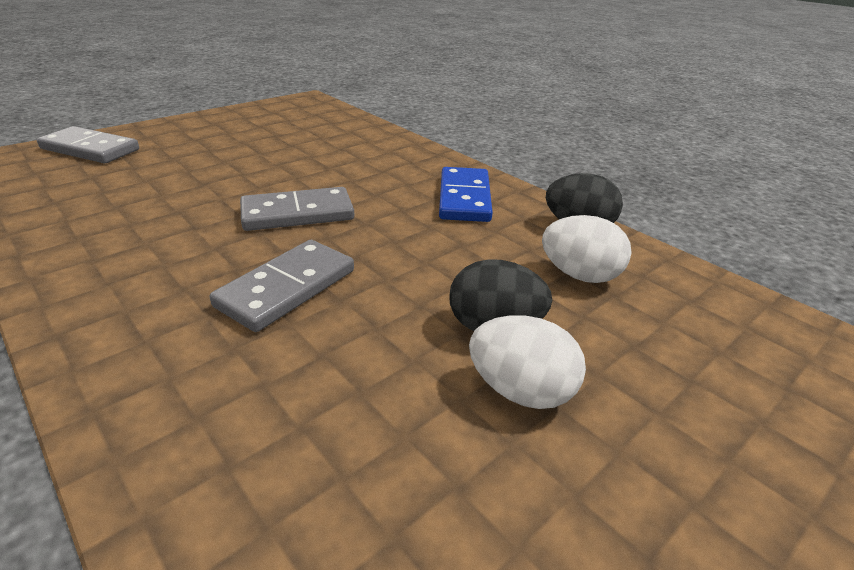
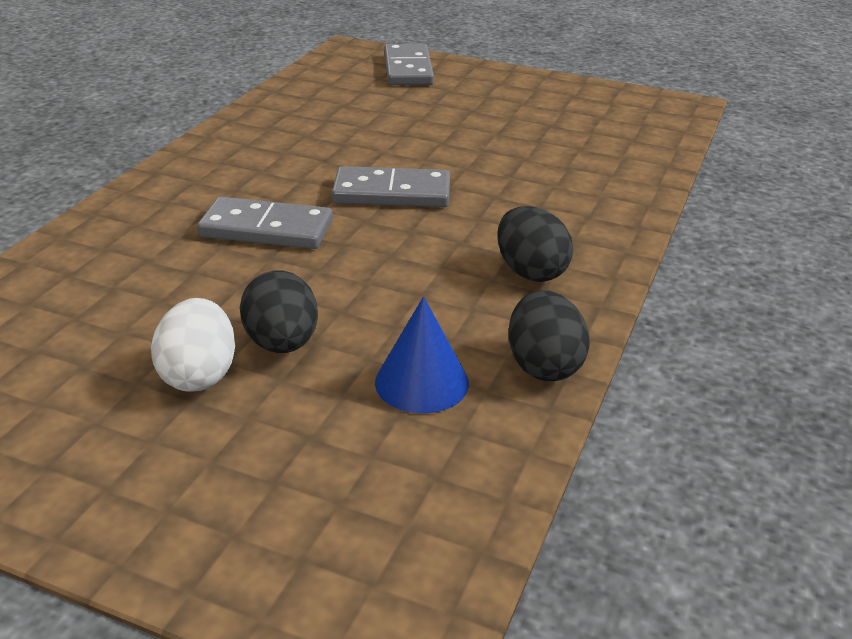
camera: 65 degrees right, 0 degrees up
grey domino [240,187,354,231] -> grey domino turned 45 degrees counterclockwise [332,166,450,207]
blue domino [439,167,493,222] -> black egg [498,206,573,282]
white egg [542,215,632,283] -> blue cone [375,296,469,414]

